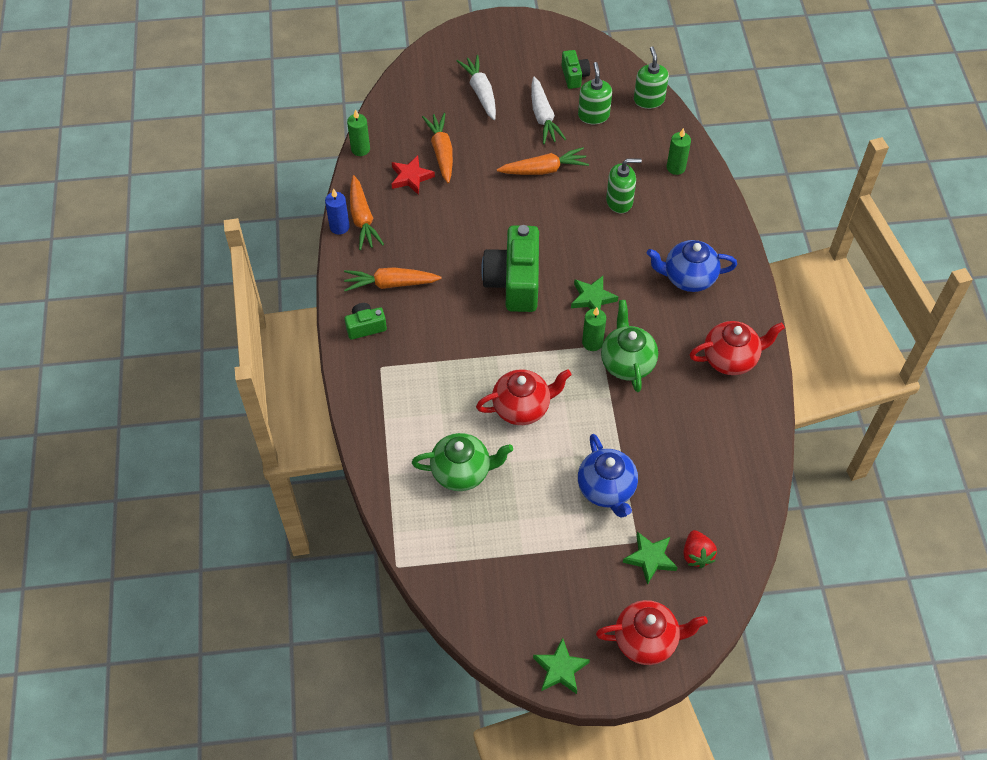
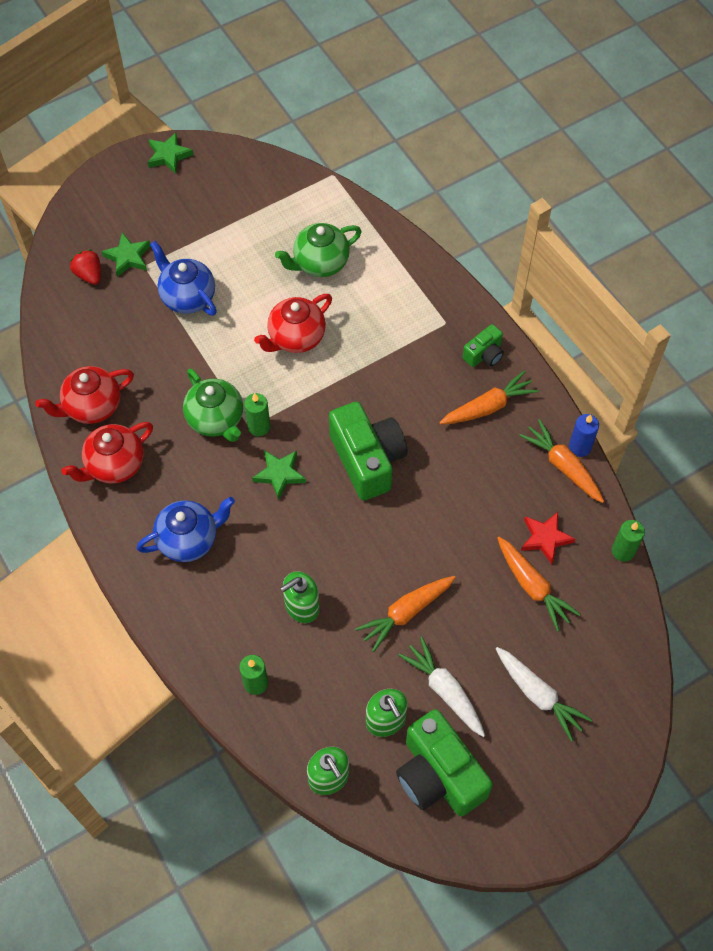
camera: 155 degrees right, 5 degrees up
green camera [562,50,590,89] -> green camera [396,709,493,816], size x2.00
red teapot [596,600,708,665] -> red teapot moved to [35,366,134,424]

